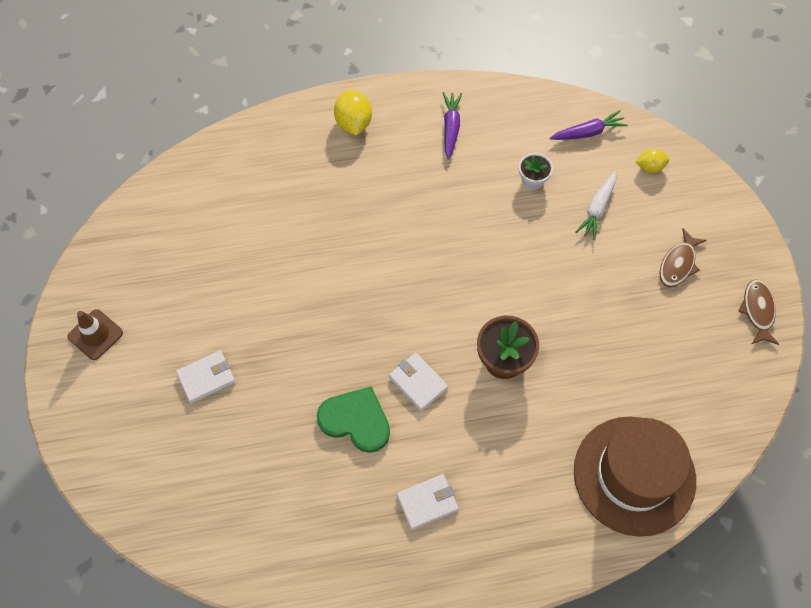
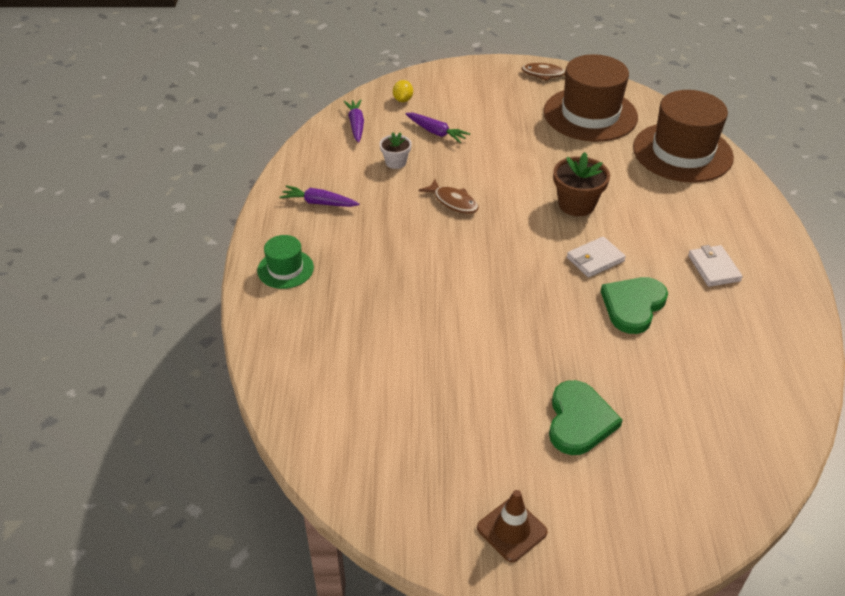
camera: 80 degrees left, 20 degrees down
white wallet [176,351,235,403] -> green heart [549,380,623,455]
yellow lemon [334,89,372,136] -> green hat [257,235,314,289]
white carrot [575,172,616,240] -> purple carrot [405,113,470,143]
brown fish [660,229,706,287] -> brown fish moved to [419,179,479,214]
none -> brown hat [544,54,638,142]

